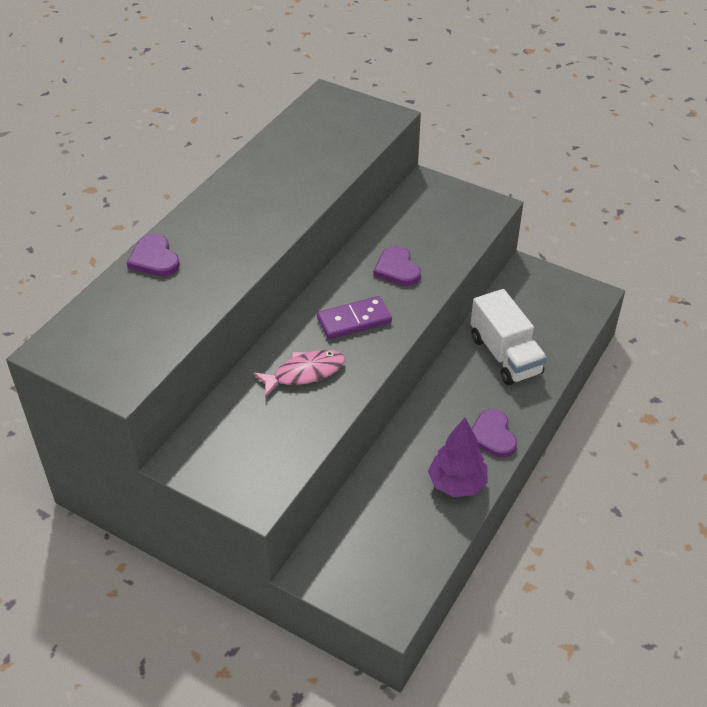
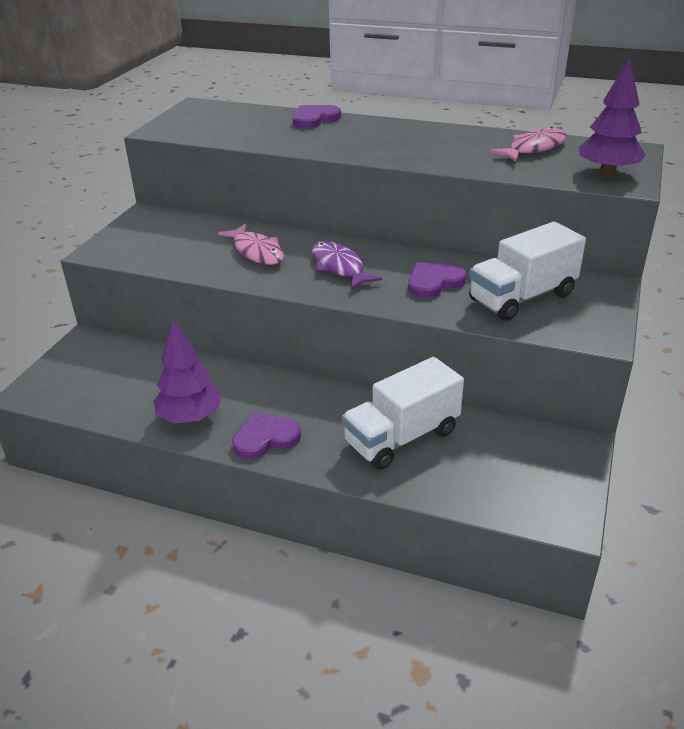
camera: 80 degrees right, 10 degrees down
purple domino [317,296,392,339] -> purple fish [312,241,382,290]
none -> white truck [469,222,586,321]
none -> pink fish [490,127,567,162]
none -> purple tree [579,57,646,176]

